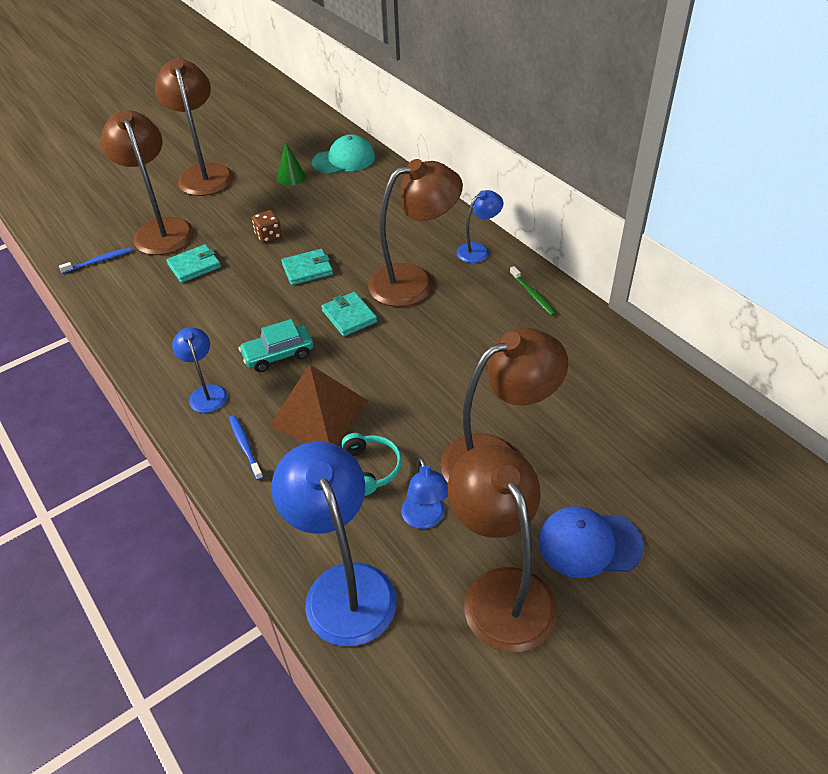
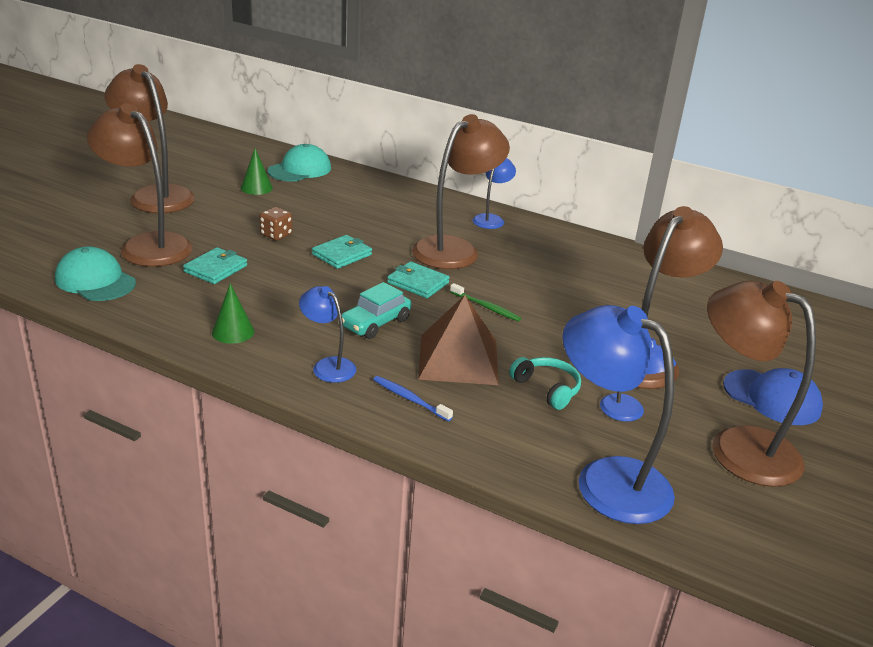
camera: 30 degrees left, 15 degrees down
blue toothbrush [59,248,132,274] -> turquoise cap [55,246,136,301]
green toothbrush [510,266,556,316] -> green toothbrush moved to [450,283,521,321]
blue cap [538,506,644,578] -> blue cap turned 120 degrees counterclockwise [723,368,823,425]
none -> green cone [212,283,254,344]

